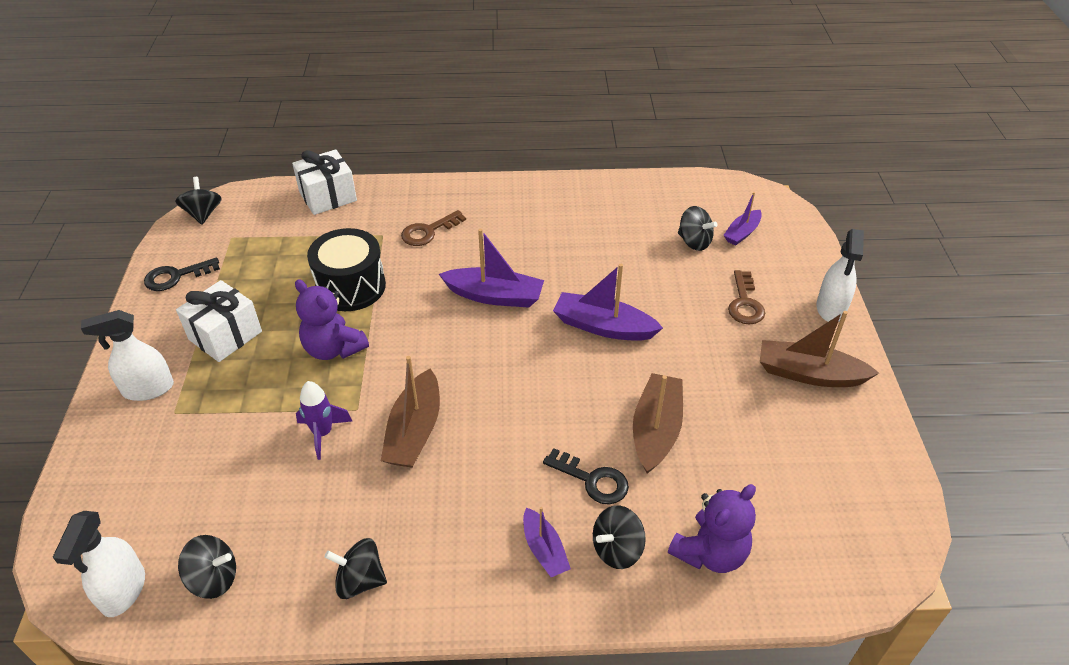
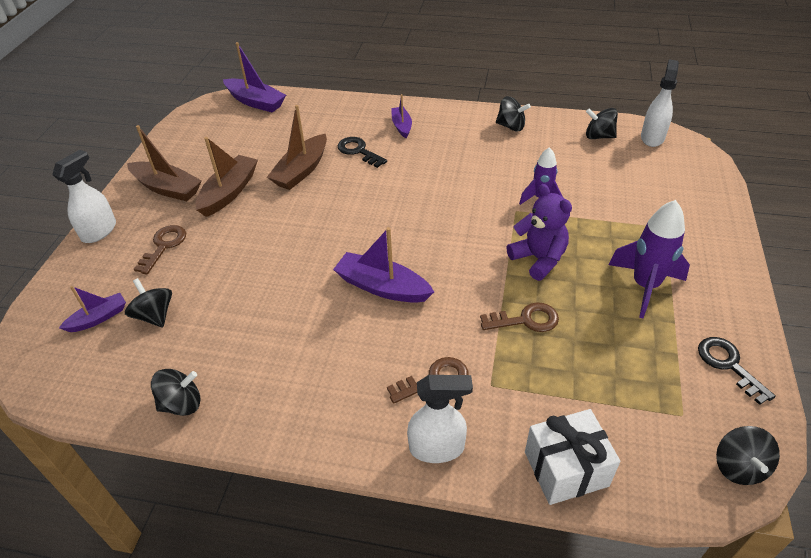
camera: 165 degrees left, 0 degrees up
white spray bottle [81,310,174,401] -> white spray bottle moved to [407,375,473,463]
black key [144,257,220,291] -> black key turned 105 degrees counterclockwise [698,337,776,405]
white gift [176,280,262,362] -> purple rocket [609,200,690,318]
black drum [307,228,386,311] -> brown key [480,302,559,332]
brown boat [381,356,440,468] -> brown boat moved to [195,137,258,217]
purple boat [553,264,663,341] -> purple boat moved to [223,42,286,113]
black spinning top [593,505,646,569] -> black spinning top moved to [151,369,201,416]
purple teddy bear [668,484,756,573] -> none

